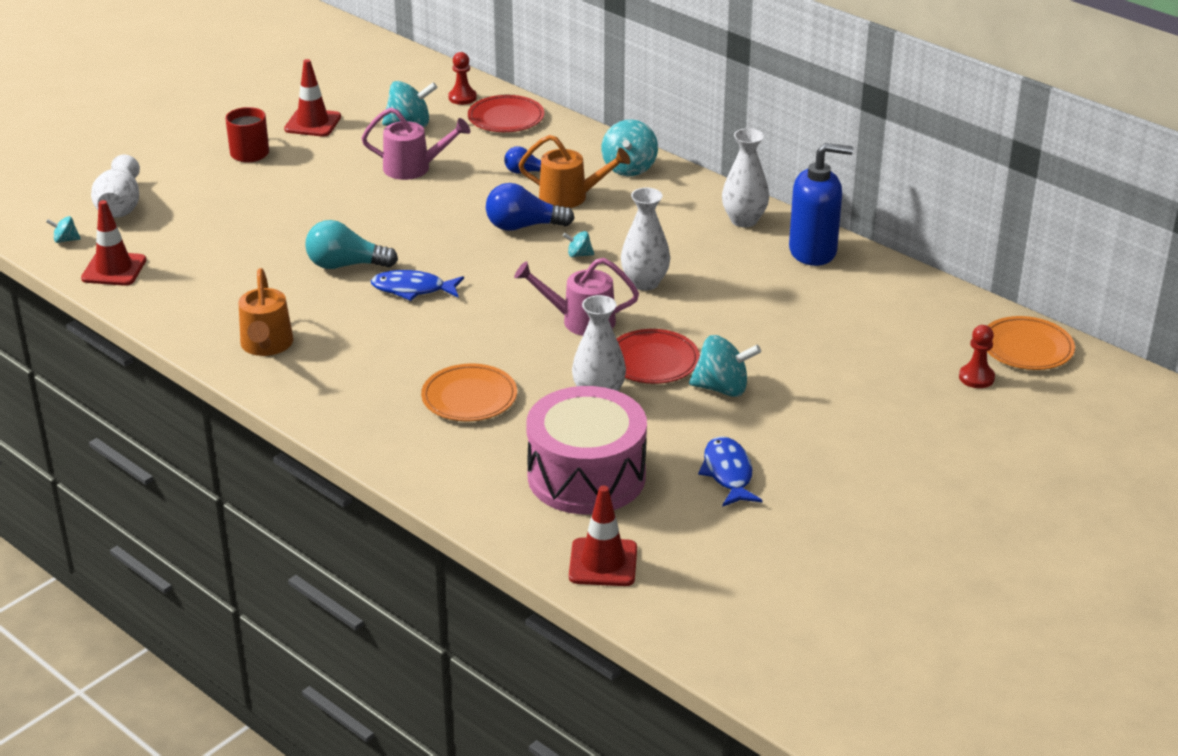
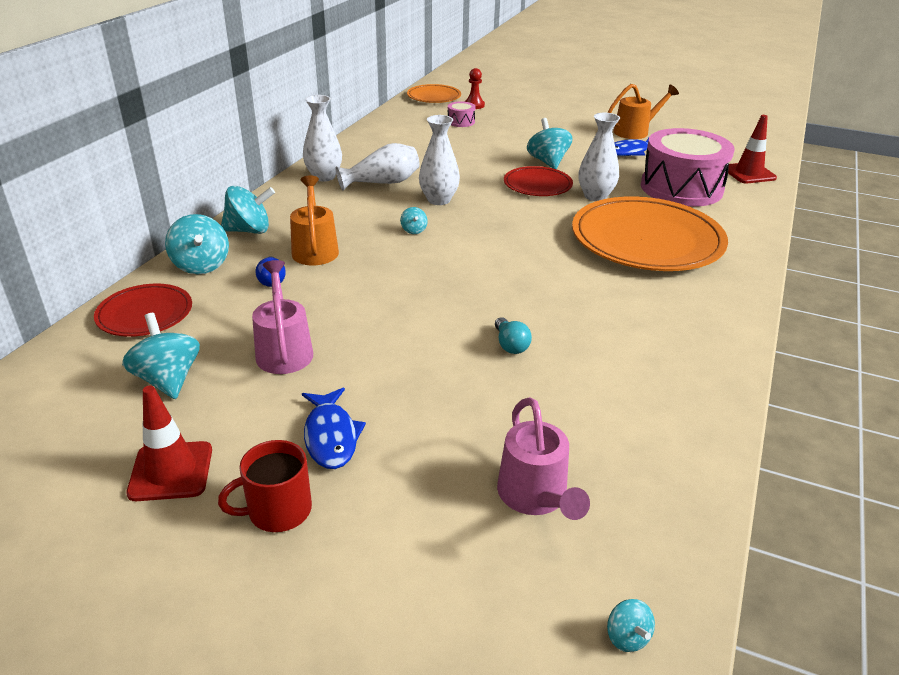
camera: 110 degrees left, 0 degrees up
red traffic cone [81,200,146,286] -> none
white vase [91,155,140,218] -> white vase moved to [335,143,420,191]
orange watering can [238,268,293,356] -> orange watering can moved to [607,84,679,139]
turquoise light bulb [305,220,398,269] -> turquoise light bulb [495,317,532,354], size x0.59
blue fish [371,270,464,301] -> blue fish moved to [302,388,366,469]
orange plate [421,363,517,422] -> orange plate [572,196,728,271], size x1.94
red pawn [448,52,477,105] -> none
blue light bulb [486,183,574,231] -> none
pink watering can [514,258,639,336] -> pink watering can moved to [497,397,590,520]
blue soap dispenser [789,143,853,266] -> none
none -> turquoise spinning top [165,214,229,274]
none -> pink drum [448,101,476,127]

